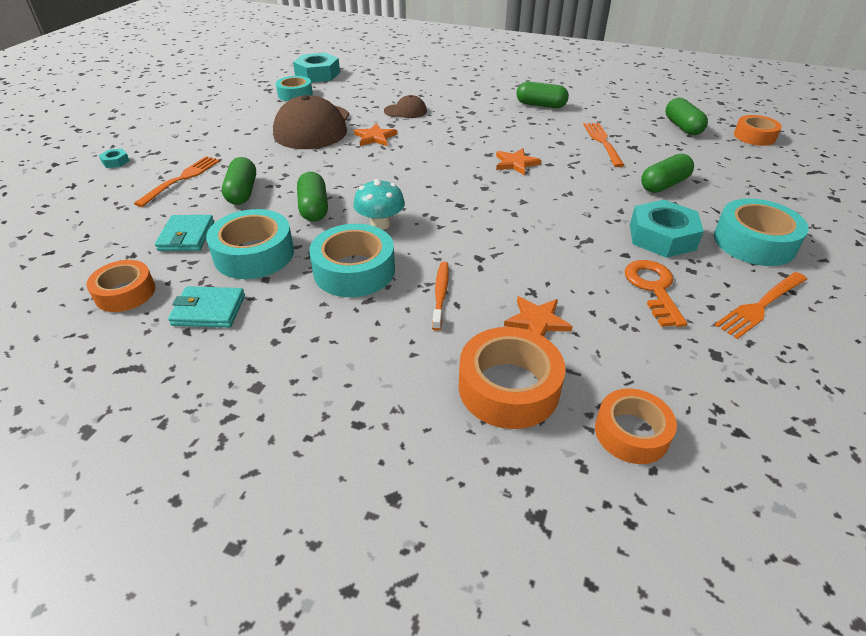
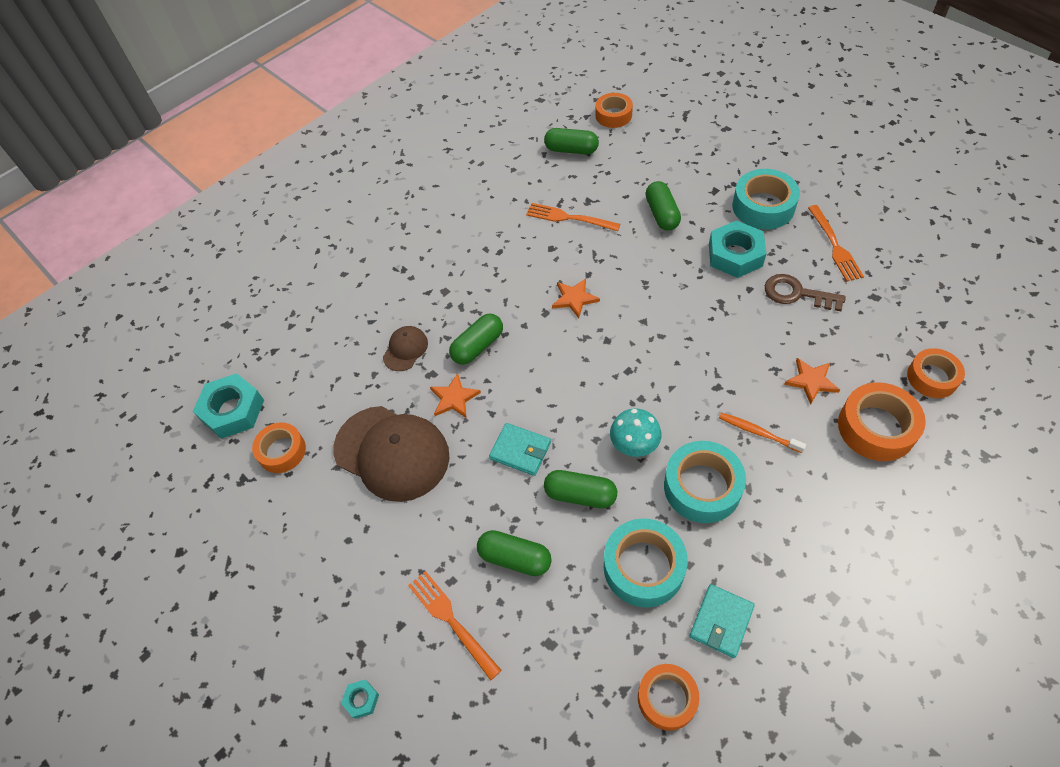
camera: 60 degrees left, 15 degrees up
turquoise wallet [155,215,214,251] -> turquoise wallet moved to [489,423,551,476]
turquoise tape [276,76,313,101] -> orange tape [252,422,306,473]
green capsule [516,82,569,108] -> green capsule moved to [449,313,503,365]
orange key [625,260,687,327] -> brown key [765,274,846,311]

